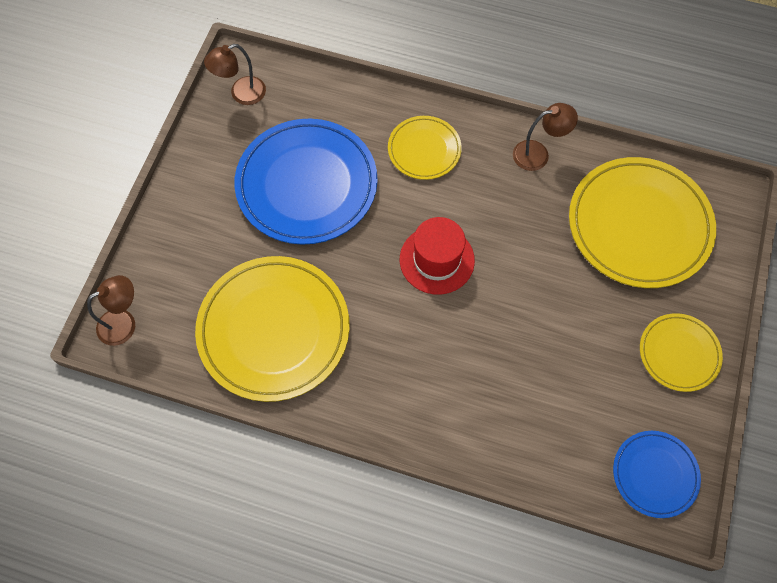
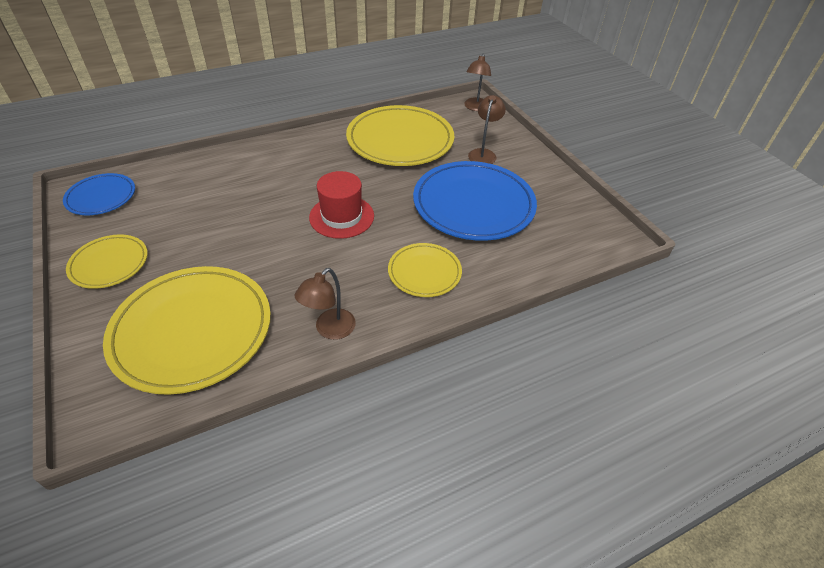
camera: 135 degrees right, 20 degrees down
brown lamp [204,44,266,105] -> brown lamp moved to [468,95,506,164]

